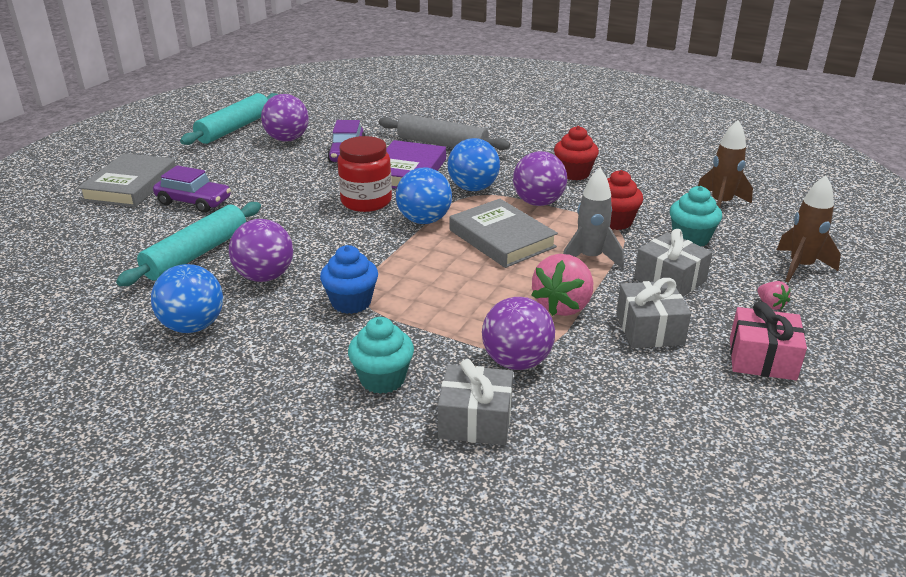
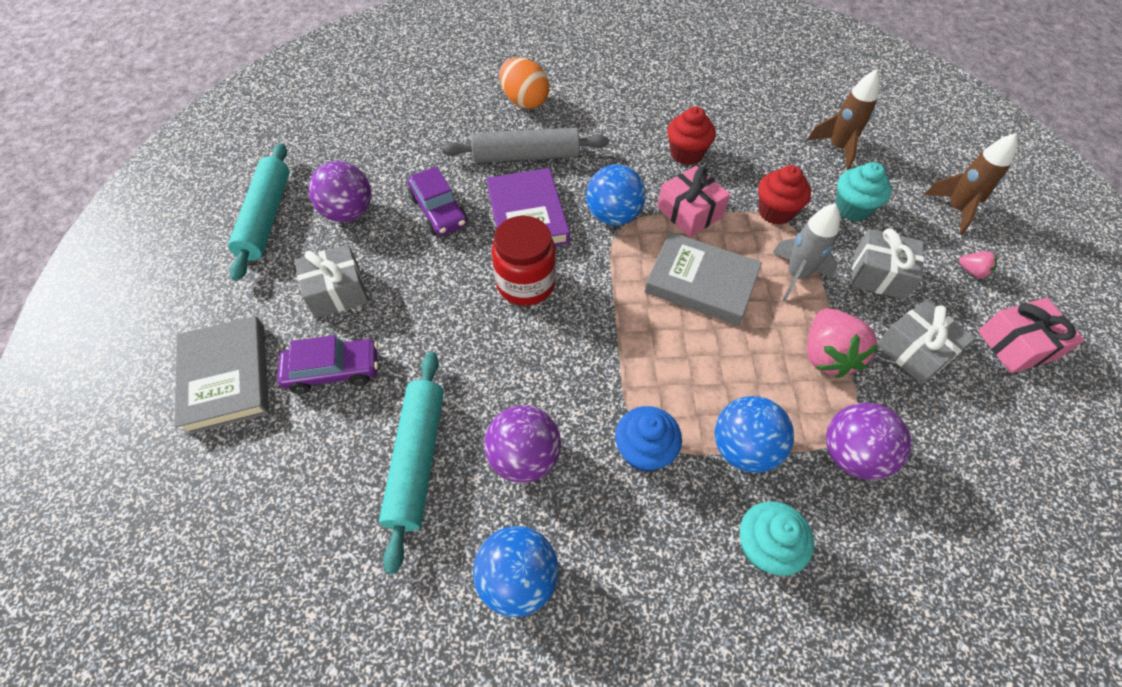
camera: 30 degrees left, 25 degrees up
blue ball [396,167,452,224] -> blue ball moved to [714,396,794,473]
grey gift [438,359,513,445] -> grey gift moved to [294,244,369,318]
purple ball [513,151,567,206] -> pink gift [657,166,730,237]
none -> orange egg [499,57,549,109]

